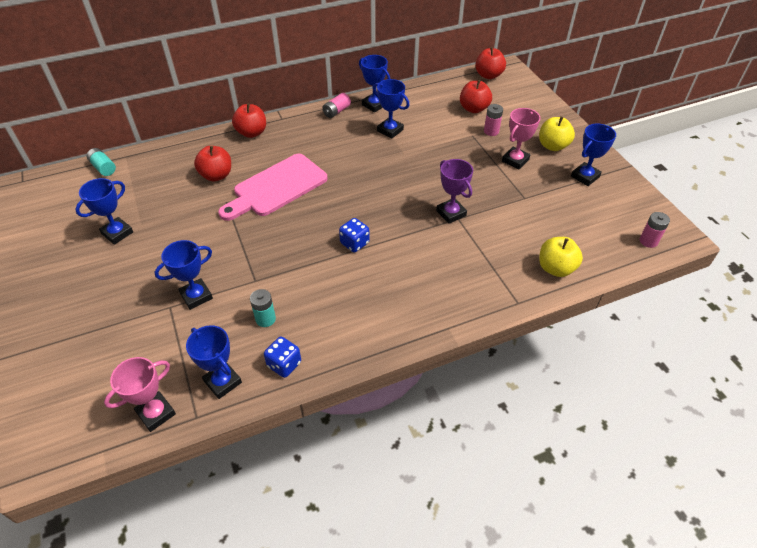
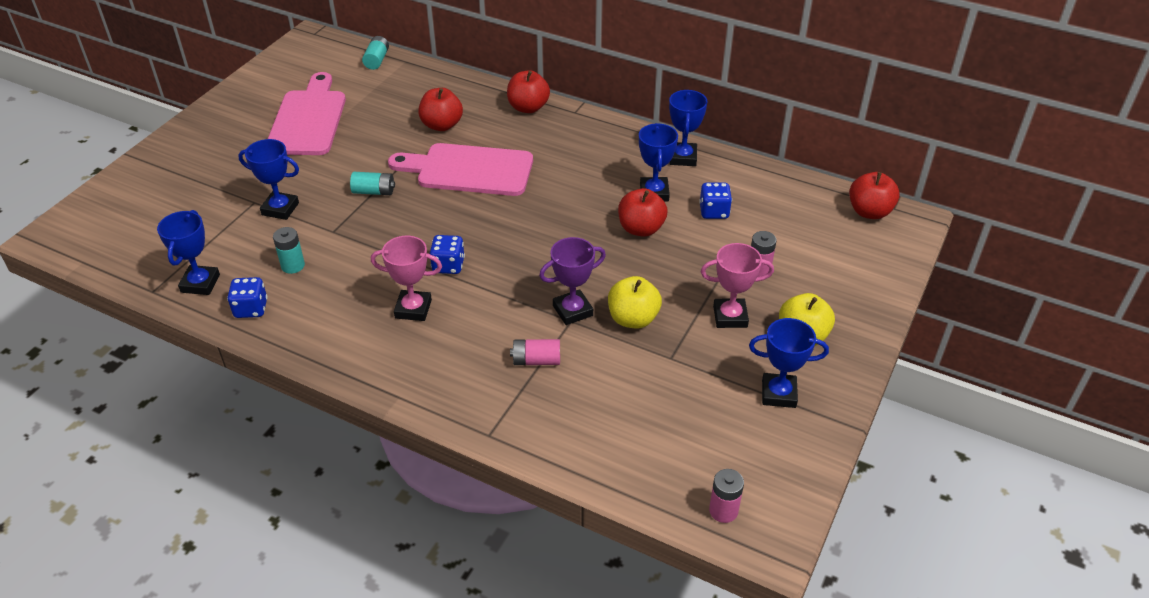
camera: 50 degrees right, 5 degrees down
blue trophy [75,178,133,245] -> pink cutting board [268,72,346,155]
pink trophy [104,357,176,432] -> pink trophy moved to [371,236,442,321]
pink battery [322,93,351,118] -> pink battery moved to [510,339,560,365]
purple trophy [436,159,473,224] -> purple trophy turned 45 degrees clockwise [539,237,606,325]
red apple [460,80,492,113] -> red apple moved to [618,188,668,237]
yellow apple [539,237,583,277] -> yellow apple moved to [608,276,662,329]
none -> turquoise battery [350,172,395,195]
none -> blue dice [699,183,732,219]

